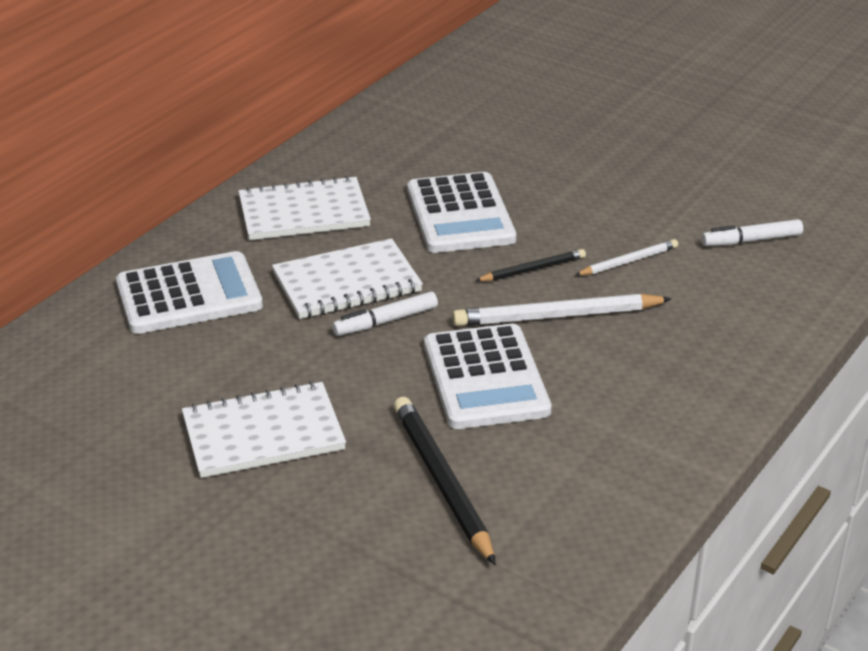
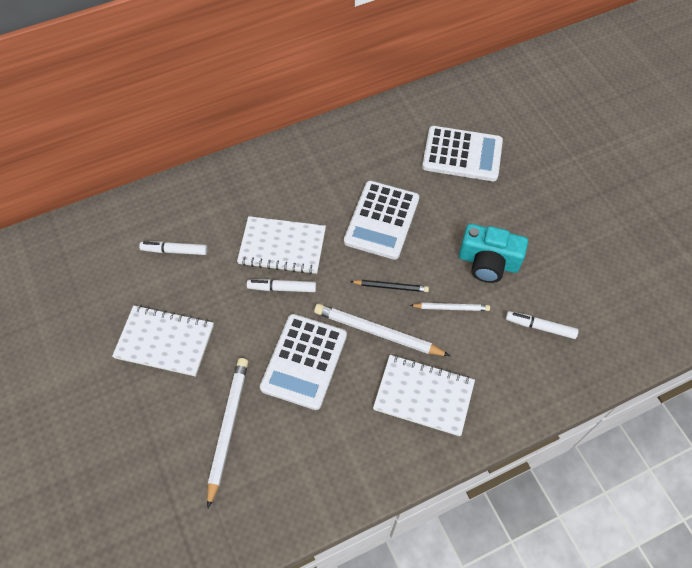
camera: 30 degrees right, 25 degrees up
white calculator [116,251,263,334] -> white calculator moved to [422,126,503,181]
white notebook [239,176,371,240] -> white notebook moved to [373,355,475,436]
black pencil [394,397,496,565] -> white pencil [207,358,248,508]
none -> white marker [139,241,208,255]
none -> turquoise camera [459,224,528,283]

